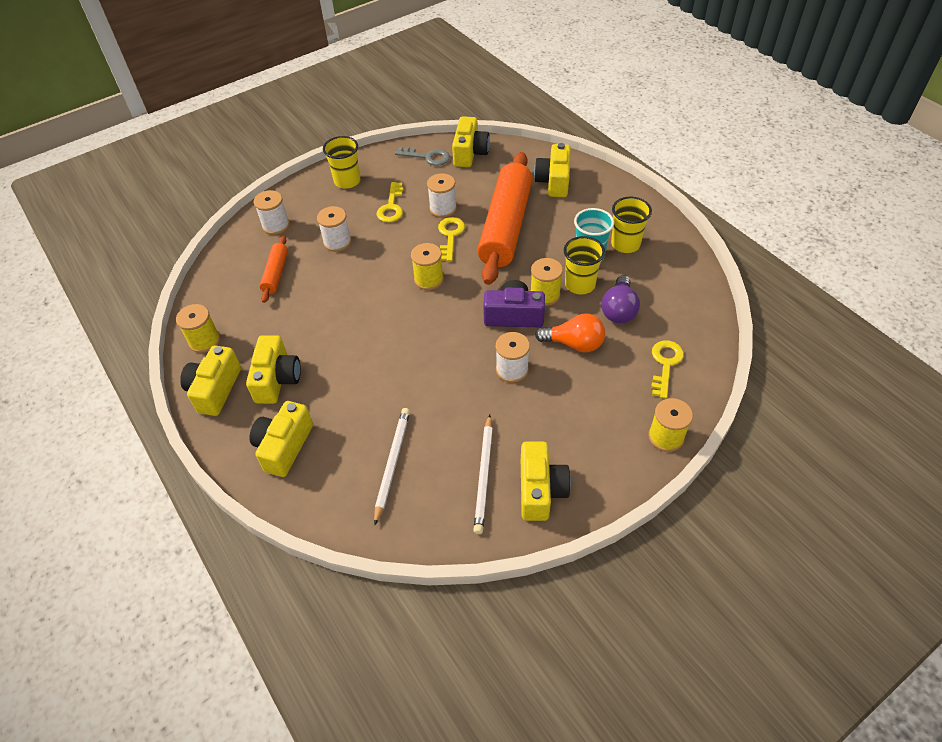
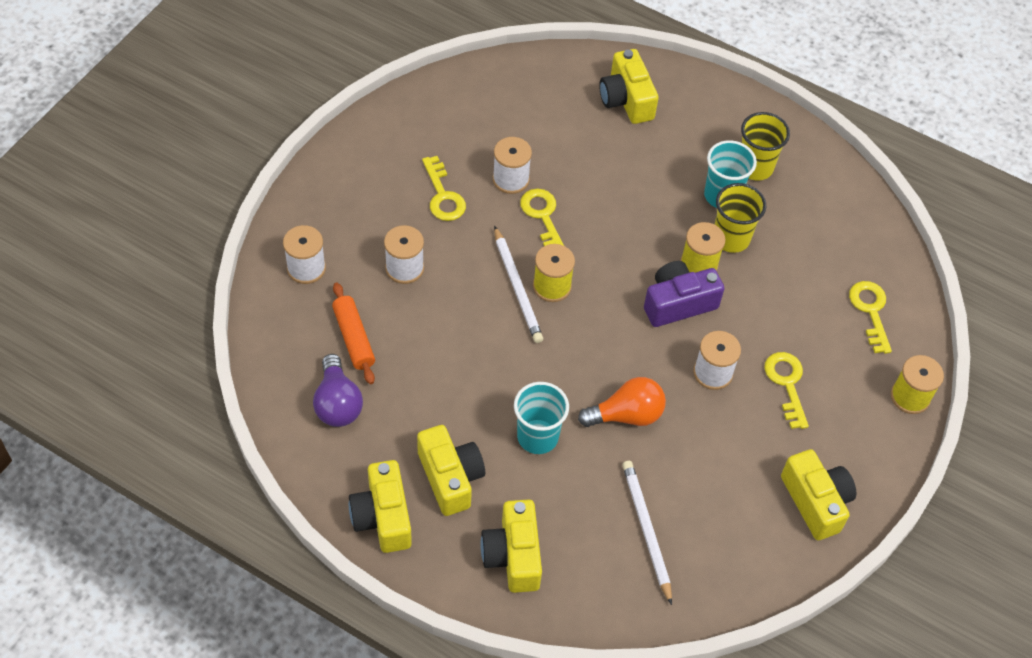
camera: 30 degrees left, 5 degrees up
yellow spool [176,304,220,353] -> none
yellow cup [323,136,360,189] -> none
grey key [395,147,450,166] -> none
yellow camera [452,116,490,167] -> none
white pencil [473,414,493,534] -> white pencil moved to [494,226,543,343]
orange rolling pin [477,152,533,285] -> none
orange light bulb [535,314,605,353] -> orange light bulb moved to [578,377,666,427]
purple light bulb [602,275,640,323] -> purple light bulb moved to [313,354,363,427]
none -> turquoise cup [514,382,569,454]
none -> yellow key [764,352,809,429]

